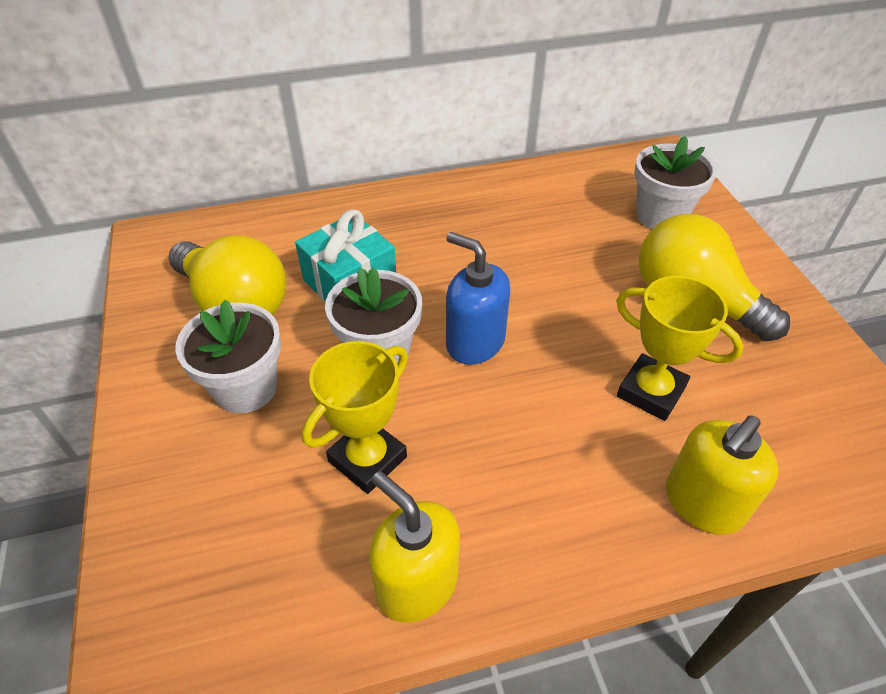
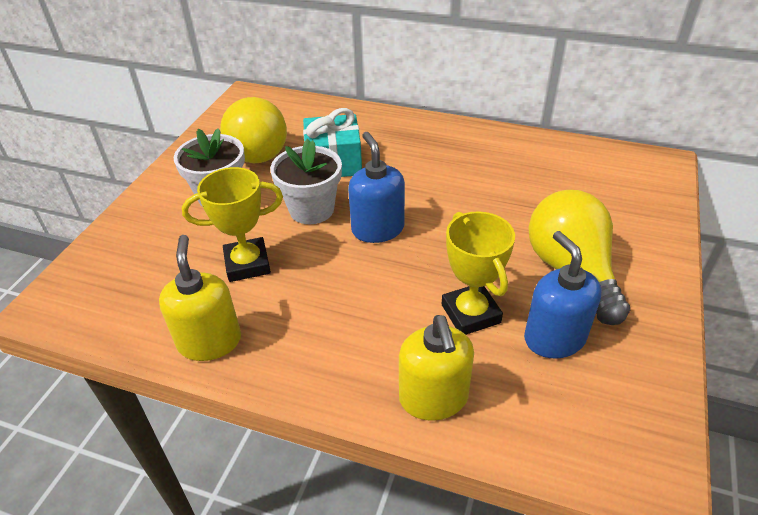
camera: 35 degrees right, 5 degrees down
white flower pot [634,136,717,229] -> none
yellow soap dispenser [666,415,779,535] -> yellow soap dispenser turned 90 degrees counterclockwise [399,315,474,421]
none -> blue soap dispenser [524,231,602,359]

